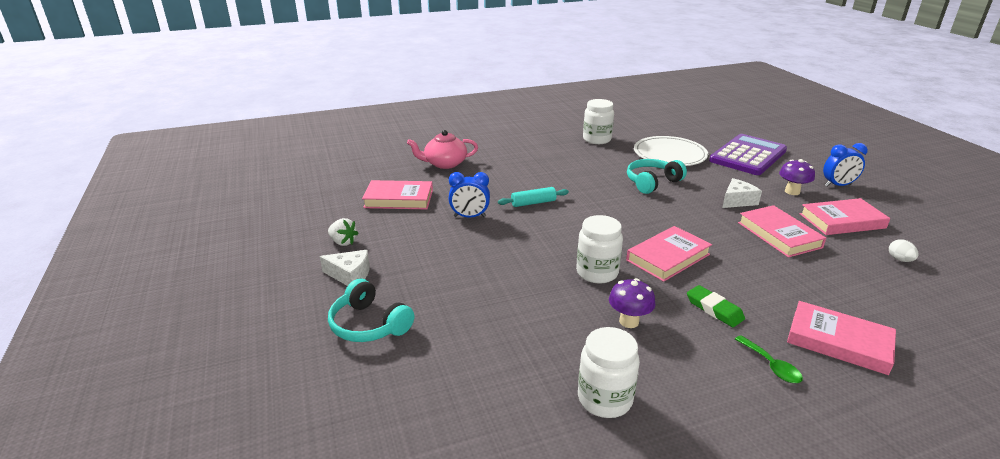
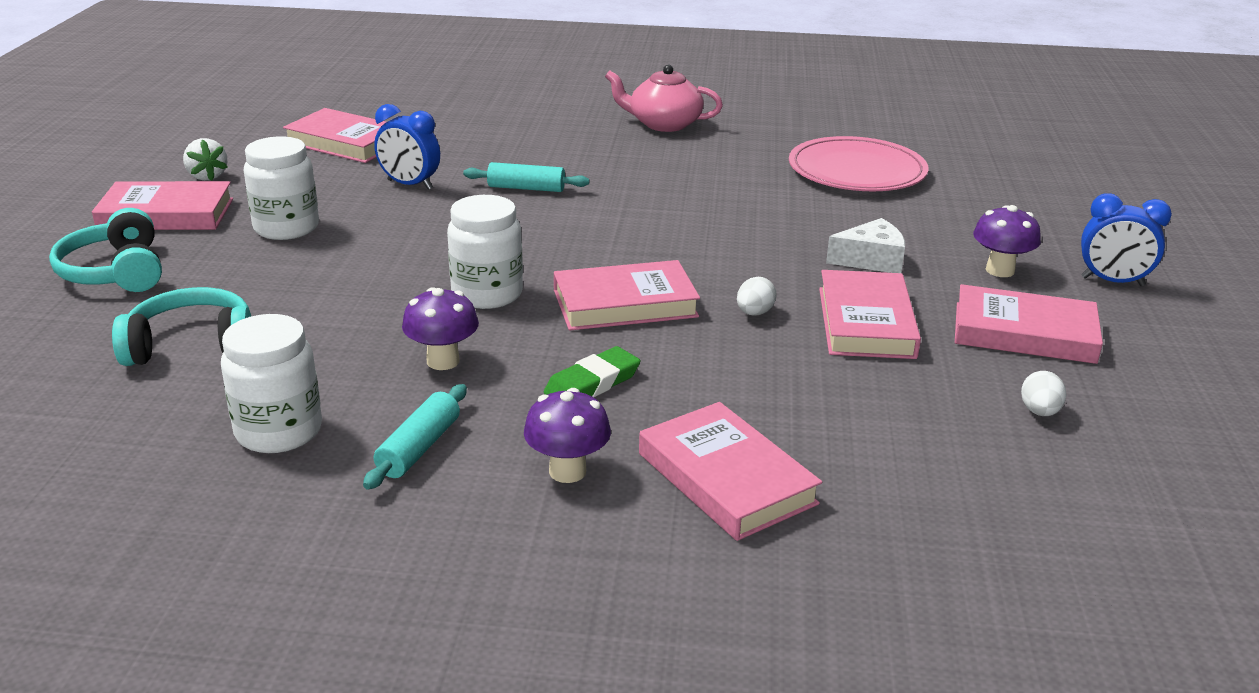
camera: 25 degrees right, 0 degrees up
white cheese [320,250,370,286] -> pink book [92,181,233,230]
pink teapot [407,130,478,169] -> pink teapot moved to [605,65,723,132]
white jar [583,99,614,144] -> white jar moved to [244,136,319,240]
turquoise headphones [627,159,687,194] -> turquoise headphones moved to [112,287,251,366]
white plate [634,136,708,166] -> pink plate [789,136,929,191]
green eraser [687,285,745,327] -> green eraser turned 60 degrees clockwise [544,346,641,397]
purple calculator [709,134,787,175] -> none
green spoon [735,335,803,383] -> purple mushroom [524,388,611,483]
none -> turquoise rolling pin [363,384,467,490]
none -> white egg [737,277,777,316]

